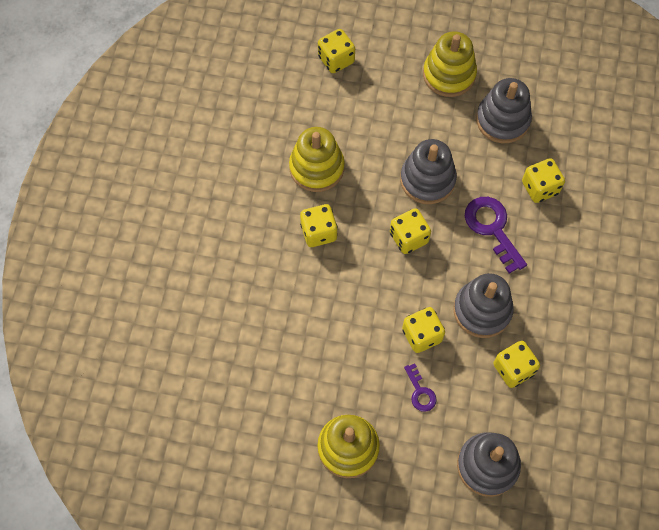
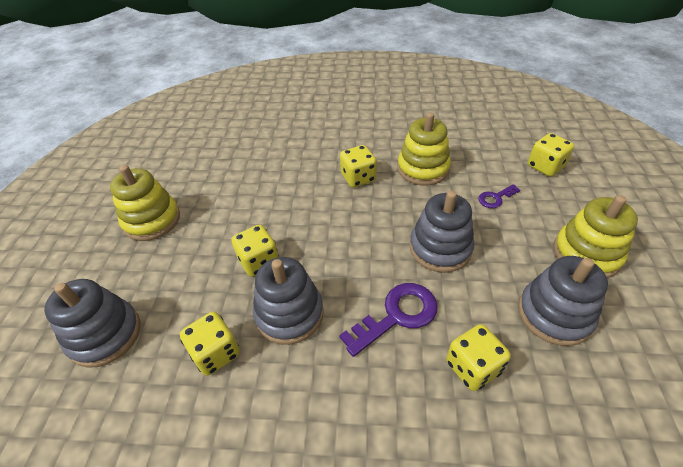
camera: 85 degrees right, 20 degrees down
yellow dice [390,208,431,254] -> none
purple key [404,363,437,412] -> purple key moved to [478,184,521,208]

